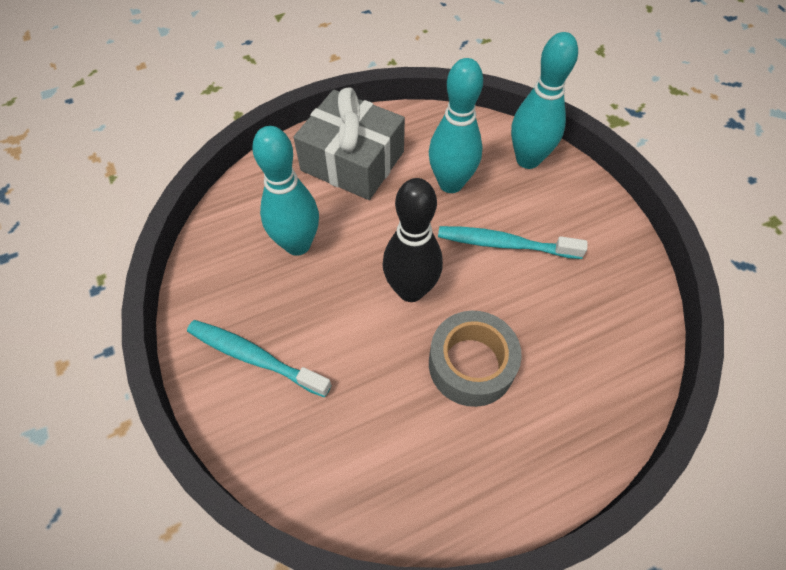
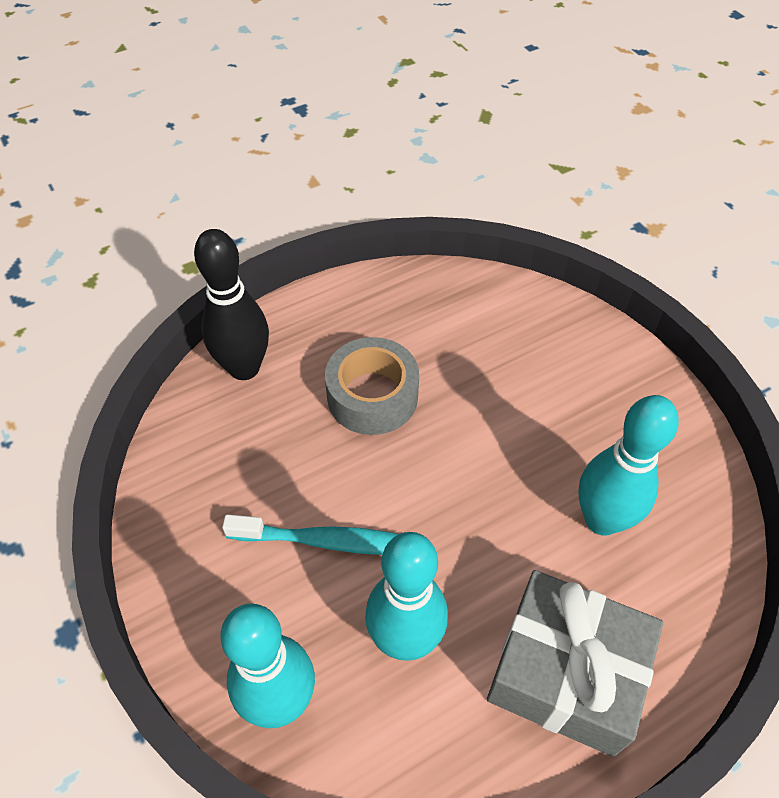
camera: 175 degrees right, 5 degrees down
turquoise toothbrush [187,320,332,398] -> none
black bowling pin [383,178,443,302] -> black bowling pin moved to [194,229,269,380]

